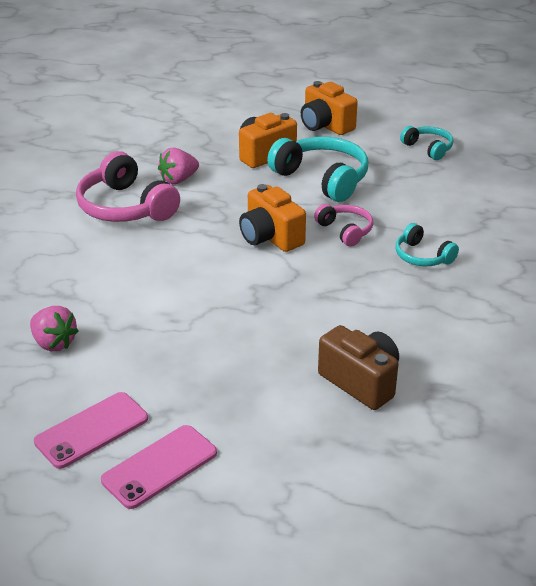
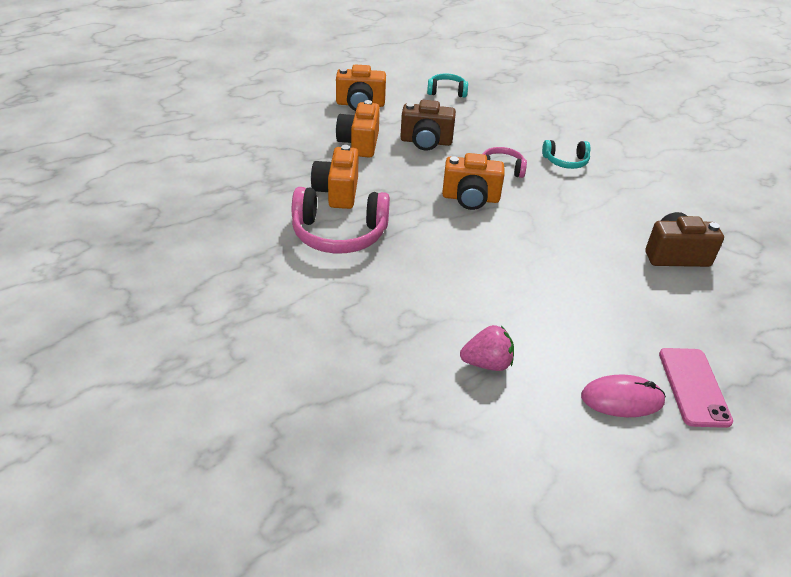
camera: 50 degrees left, 5 degrees up
pink phone [34,392,148,469] -> pink mouse [581,374,666,417]
pink strawberry [158,148,199,184] -> orange camera [311,145,358,209]
turquoise headphones [267,136,368,202] -> brown camera [400,100,456,151]

